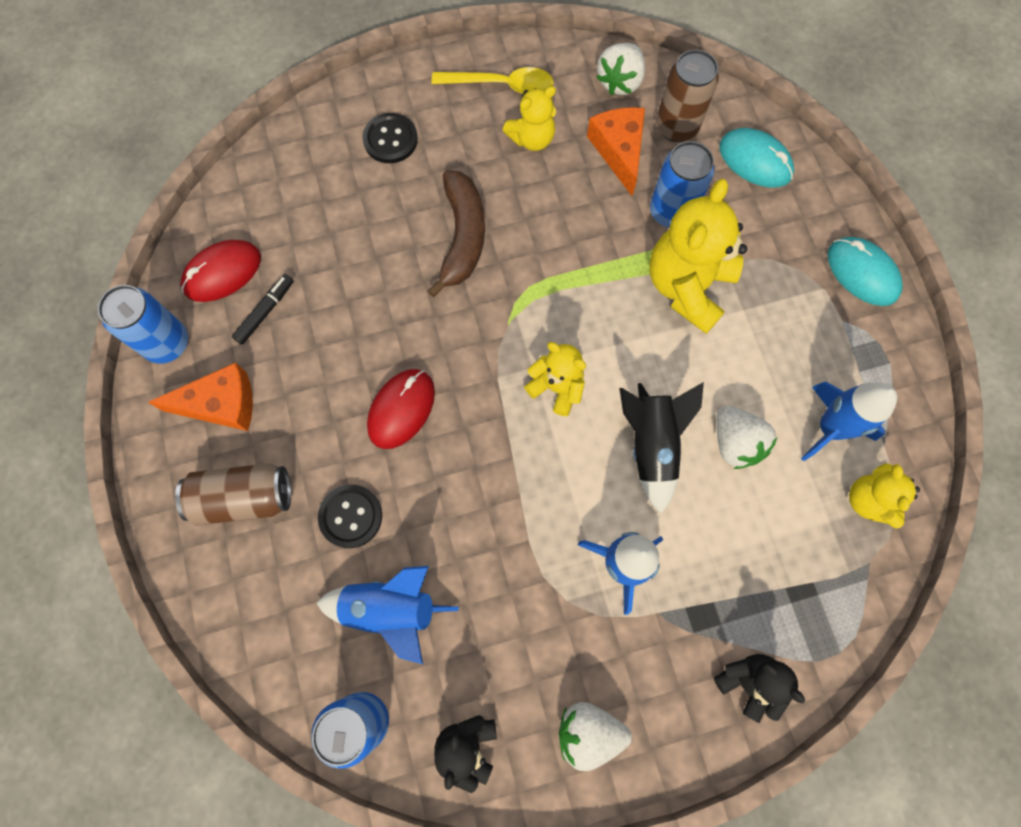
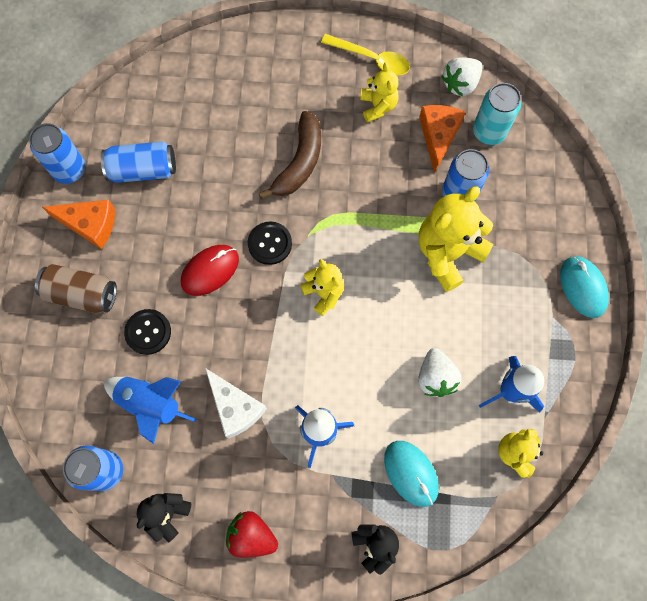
camera: 20 degrees right, 0 degrees up
red mouse [181,240,261,302] -> none
black marker [232,274,294,345] -> blue can [101,142,176,183]
black button [362,113,418,163] -> black button moved to [248,221,292,265]
yellow teddy bear [502,86,556,151] -> yellow teddy bear turned 90 degrees counterclockwise [360,62,399,123]
white strawberry [559,702,632,771] -> red strawberry [226,511,278,558]
black rocket [619,382,704,513] -> none
brown can [656,49,719,142] -> turquoise can [473,83,521,145]
turquoise mouse [719,128,794,188] -> turquoise mouse moved to [384,441,439,507]
none -> white cheese [205,368,267,439]

